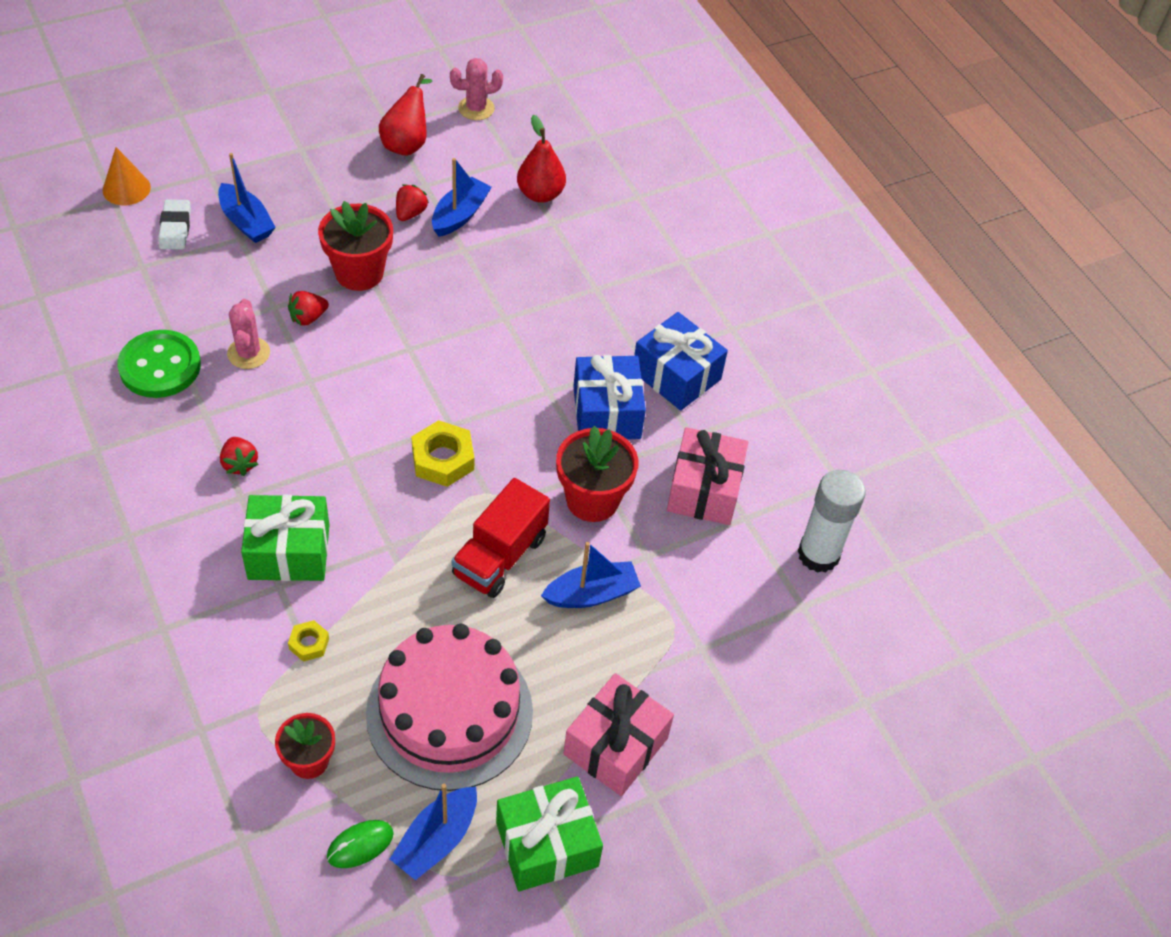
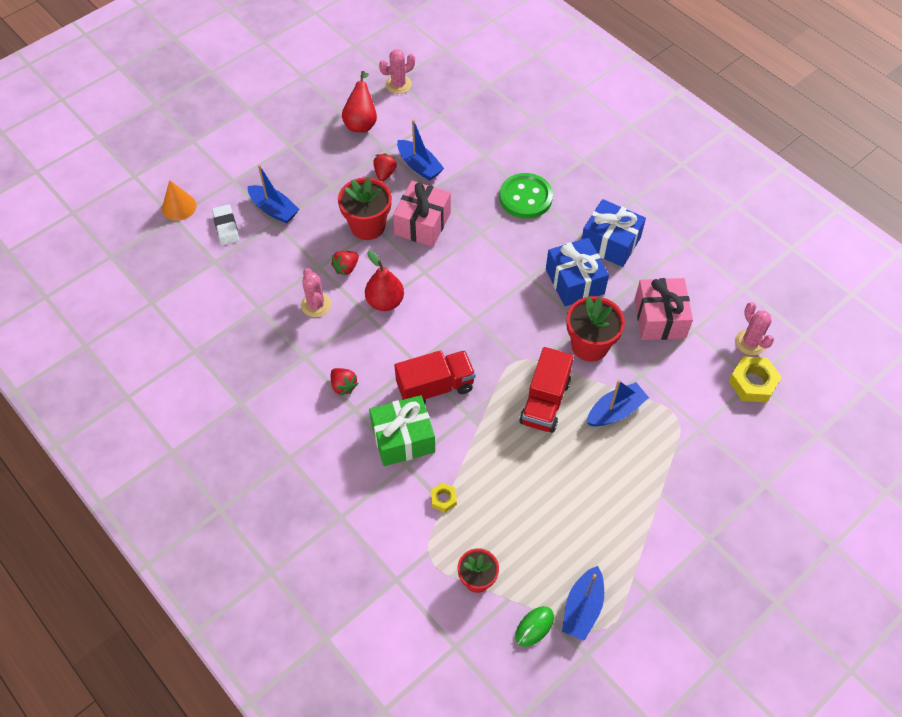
camera: 10 degrees left, 5 degrees up
green button [117,330,201,398] -> green button moved to [499,173,553,219]
pink cake [366,624,533,791] -> none
yellow nut [411,420,474,487] -> yellow nut moved to [728,356,782,402]
blue boat [432,158,492,237] -> blue boat turned 120 degrees clockwise [397,119,444,181]
green gift [496,776,603,892] -> none
red pear [517,115,566,203] -> red pear moved to [365,250,404,311]
pink gift [563,673,674,796] -> pink gift moved to [393,181,451,247]
white glue stick [798,470,866,573] -> pink cactus [735,302,774,355]
none -> red truck [395,350,476,404]

